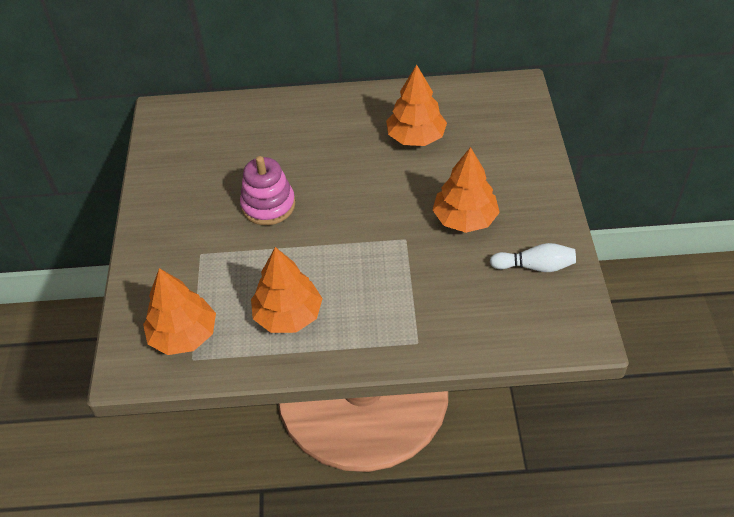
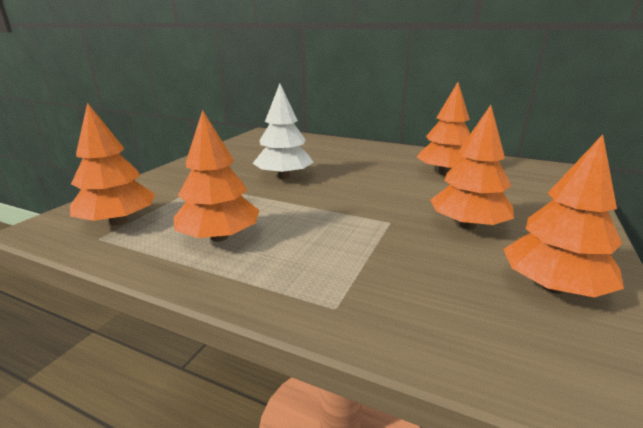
camera: 25 degrees right, 25 degrees down
pink stacking toy [240,156,295,225] -> white tree [252,84,314,179]
white bowling pin [490,243,576,272] -> orange tree [503,134,624,297]

